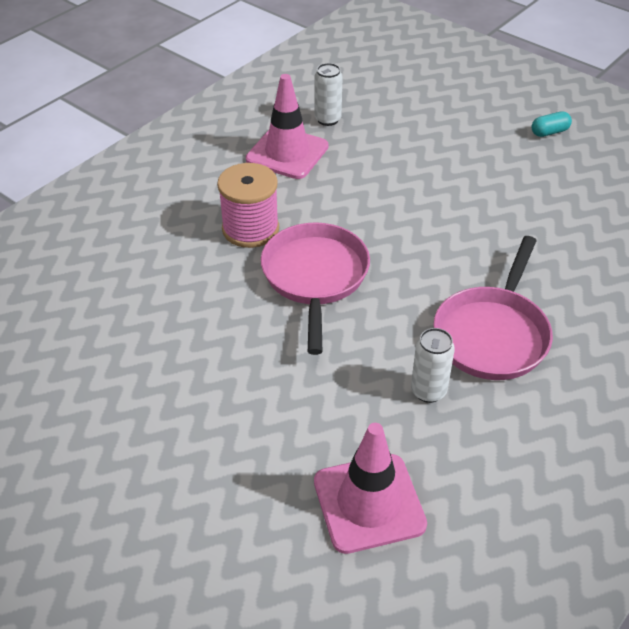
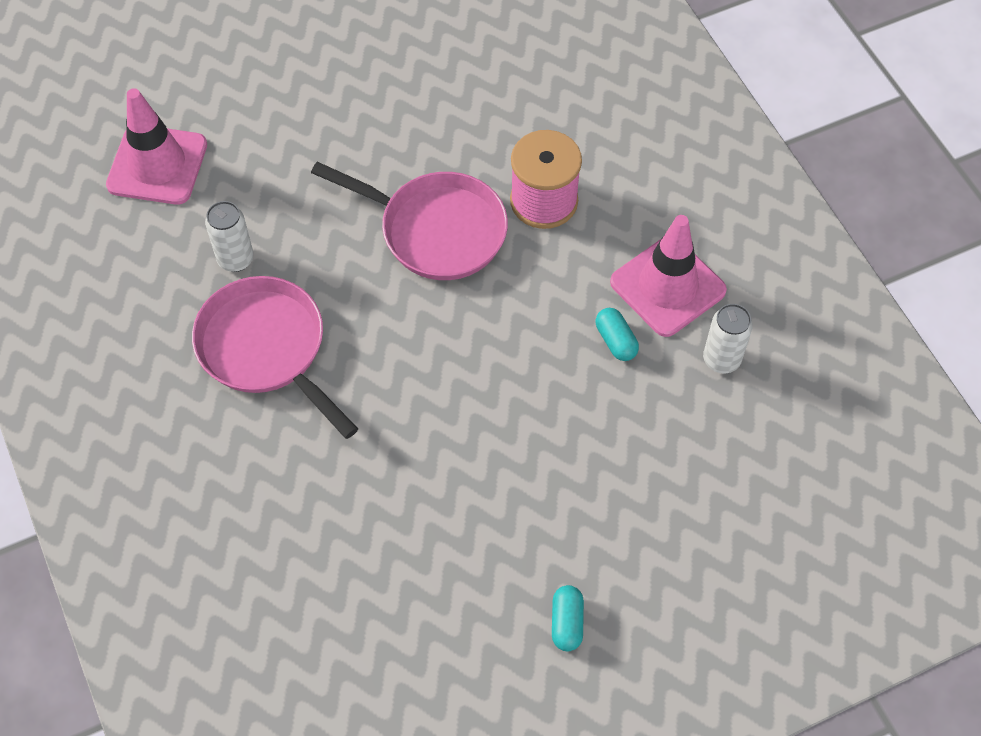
camera: 115 degrees right, 15 degrees up
none -> turquoise capsule [596,308,639,361]

